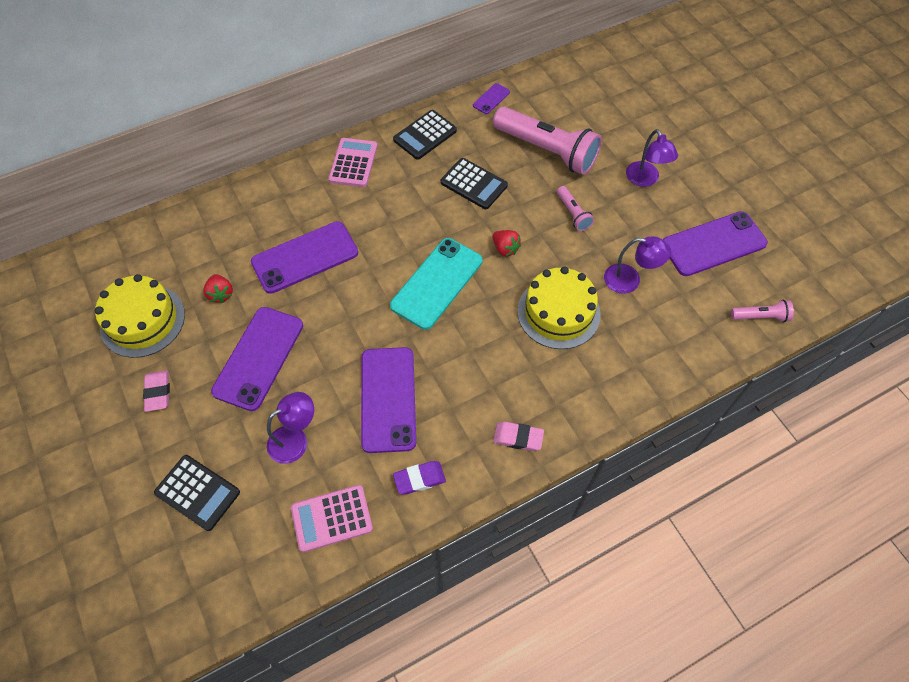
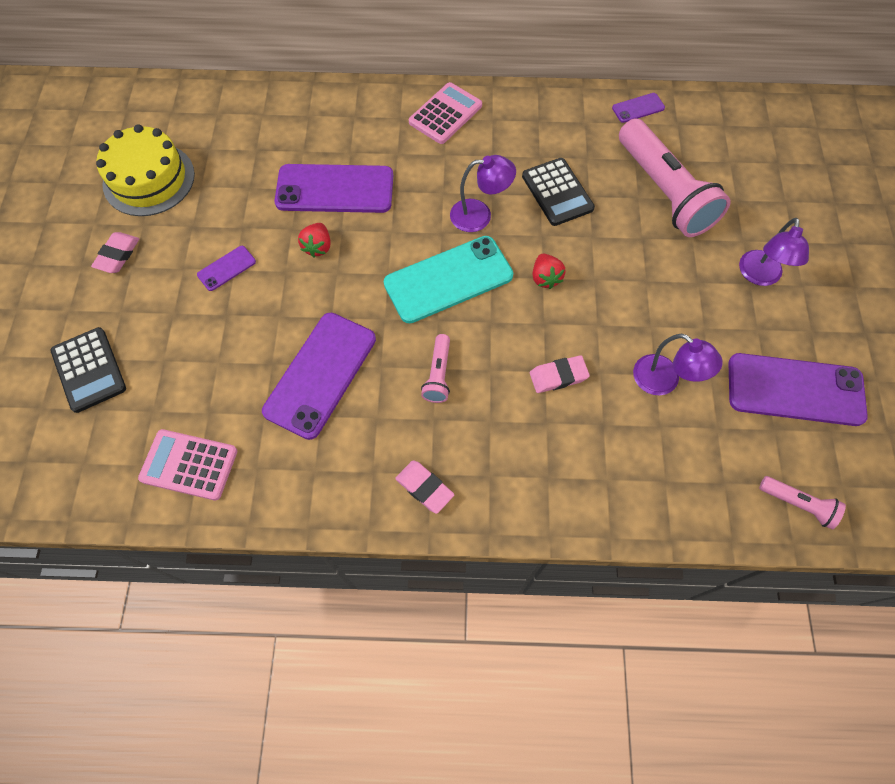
camera: 30 degrees right, 5 degrees up
red strawberry [203,274,233,303] -> red strawberry moved to [298,223,331,257]
purple phone [211,307,303,411] -> purple phone [197,246,256,291], size x0.46
purple lamp [267,392,314,464] -> purple lamp moved to [450,155,516,232]
black calculator [393,110,457,160] -> none
purple eraser [393,461,446,495] -> none
yellow cake [517,267,601,349] -> pink eraser [530,355,590,393]
pink flashlight [557,186,594,231] -> pink flashlight moved to [421,334,450,403]

